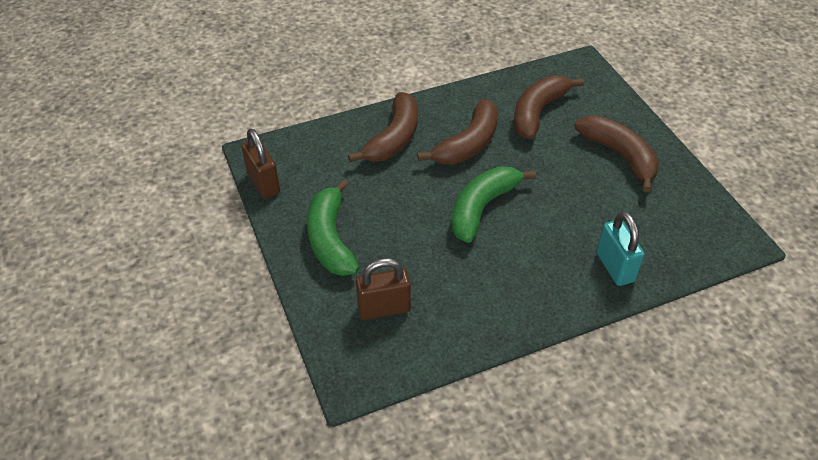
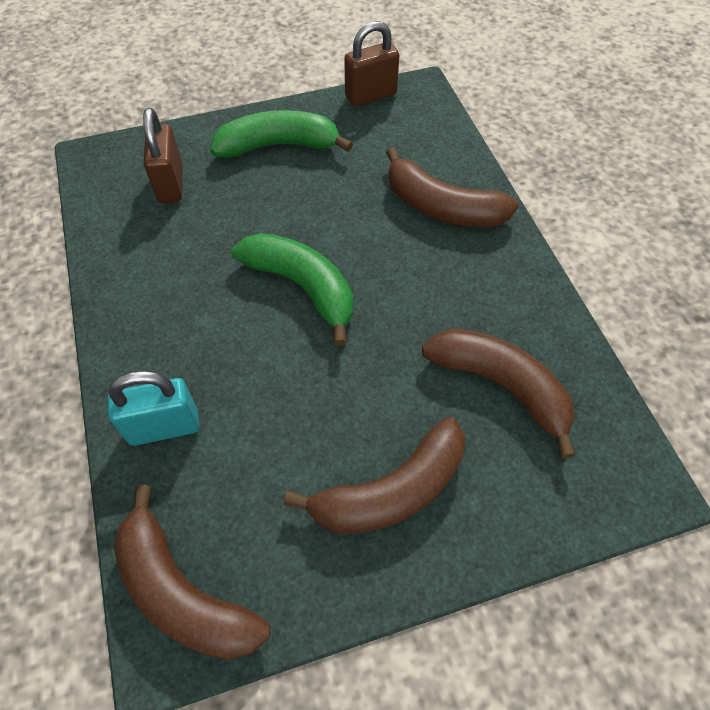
camera: 95 degrees right, 10 degrees up
brown banana [417,99,498,165] -> brown banana moved to [114,485,270,660]

